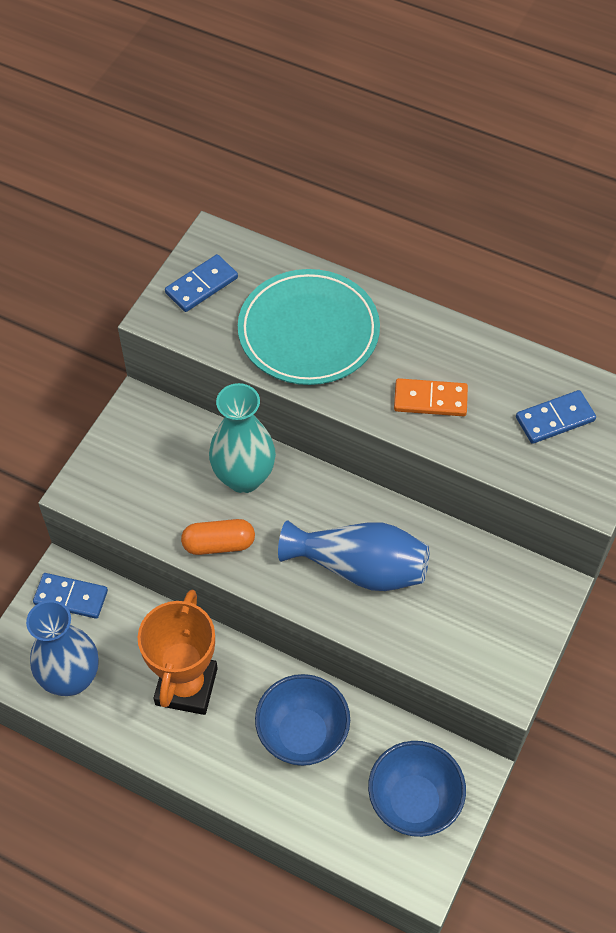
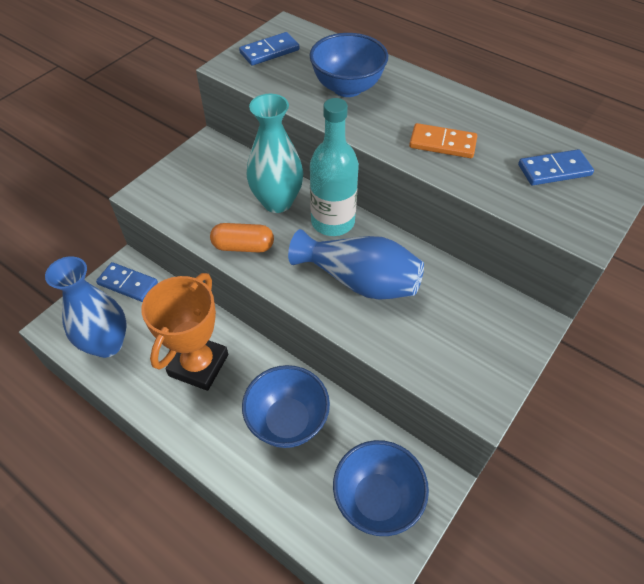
camera: 10 degrees right, 5 degrees down
turquoise plate [238,269,380,385] -> blue bowl [310,33,388,97]
none -> turquoise bottle [310,98,359,236]

